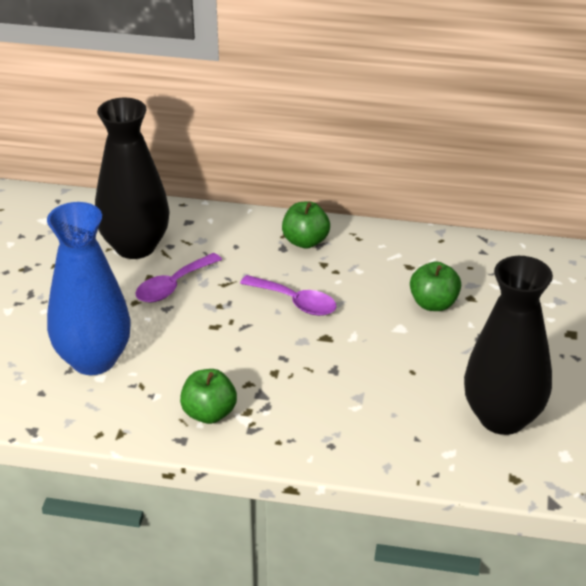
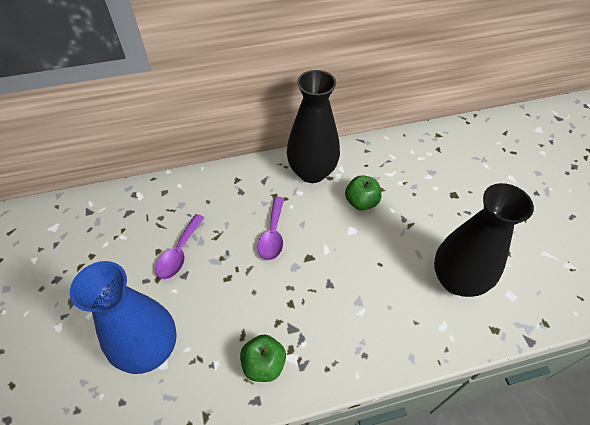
camera: 25 degrees left, 15 degrees up
black vase [95,98,170,259] -> black vase moved to [287,70,340,183]
purple spoon [240,275,337,316] -> purple spoon turned 90 degrees clockwise [258,197,284,260]
green apple [282,201,330,248] -> none

